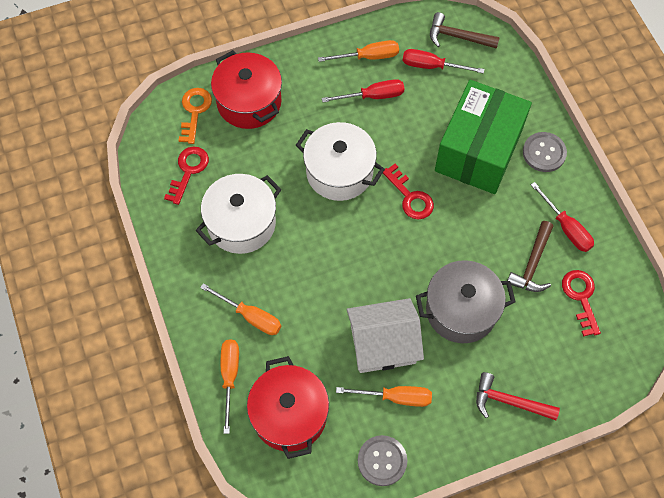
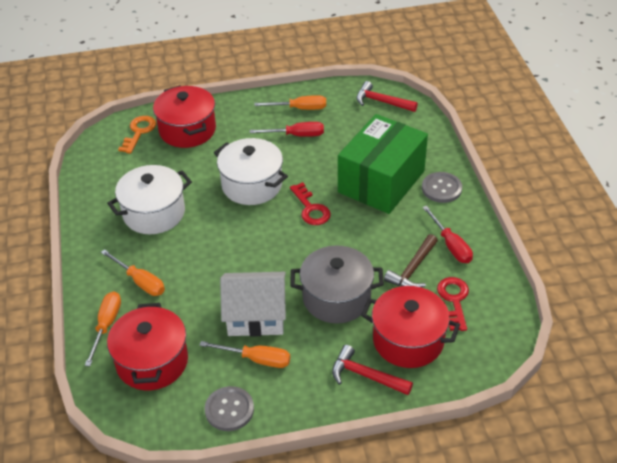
camera: 10 degrees right, 20 degrees down
red key [164,147,209,205] -> none
red screwdriver [402,49,484,74] -> none
brown hammer [430,12,500,49] -> red hammer [356,81,418,112]
none -> red pot [361,286,460,368]

